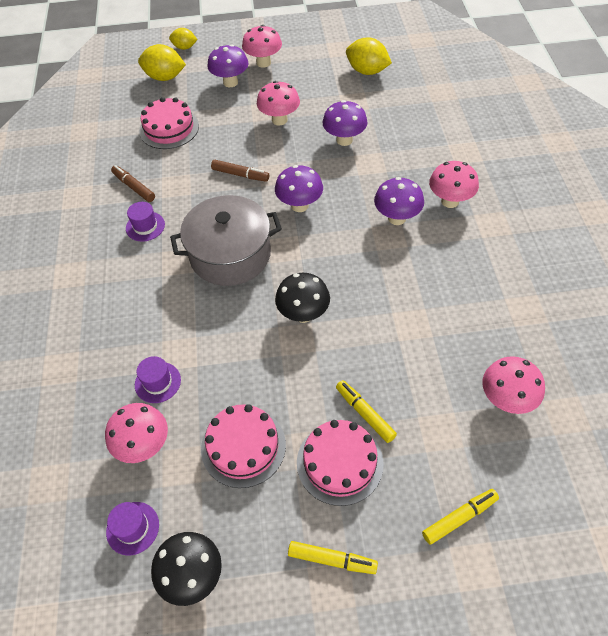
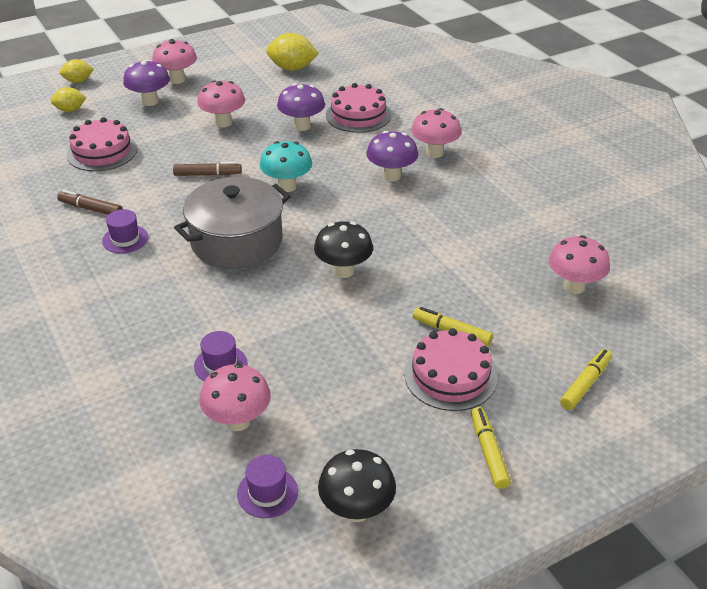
camera: 25 degrees left, 15 degrees down
yellow lemon [138,44,186,81] -> yellow lemon [50,87,87,112], size x0.62
pink cake [201,404,286,488] -> pink cake moved to [326,83,391,133]
purple mushroom [275,165,323,212] -> turquoise mushroom [260,141,312,192]
yellow marker [288,541,378,574] -> yellow marker turned 90 degrees counterclockwise [471,407,511,489]

